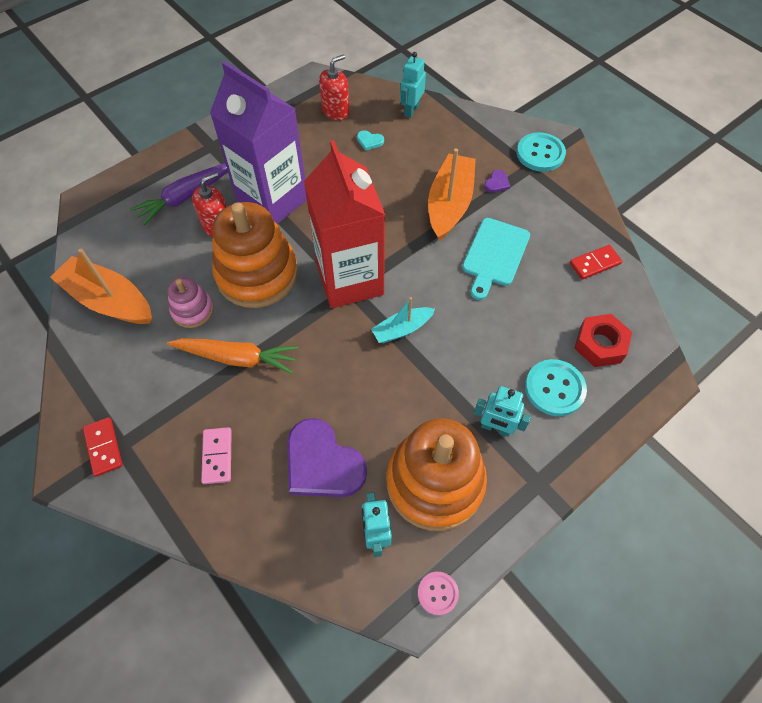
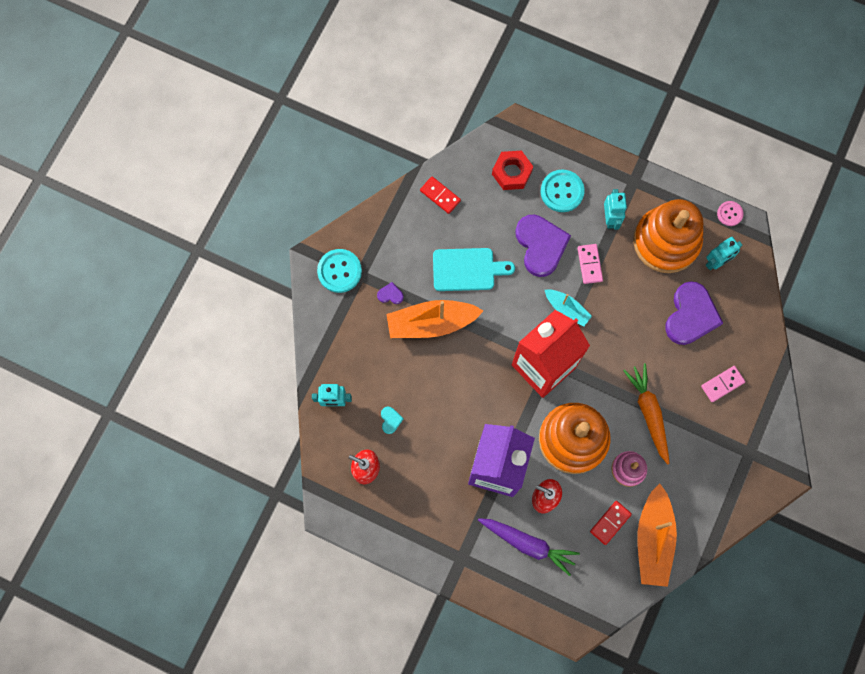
camera: 115 degrees left, 15 degrees up
red domino [83,417,123,477] -> red domino moved to [590,501,632,545]
none -> purple heart [515,214,571,277]
none -> pink domino [578,244,603,284]

